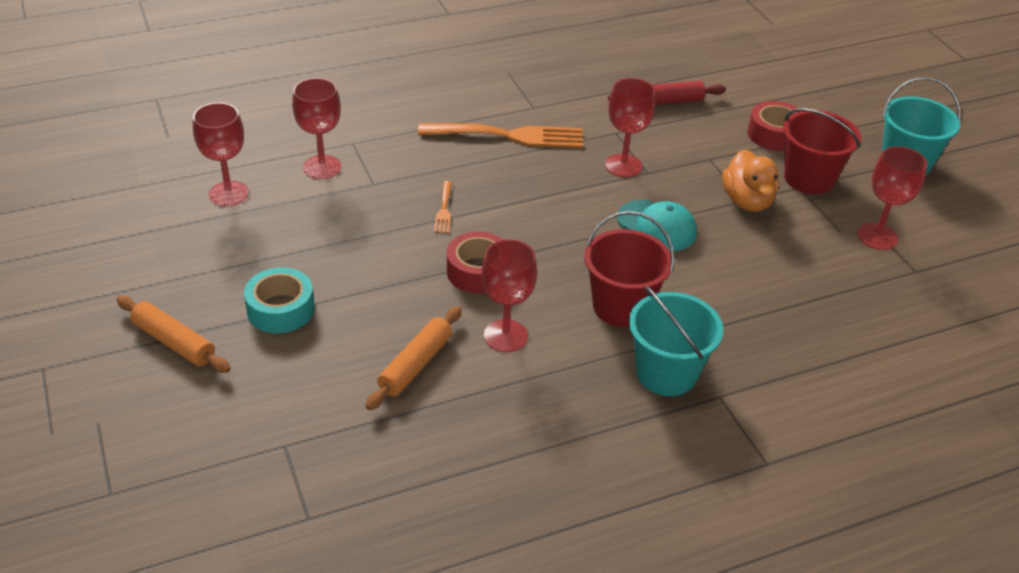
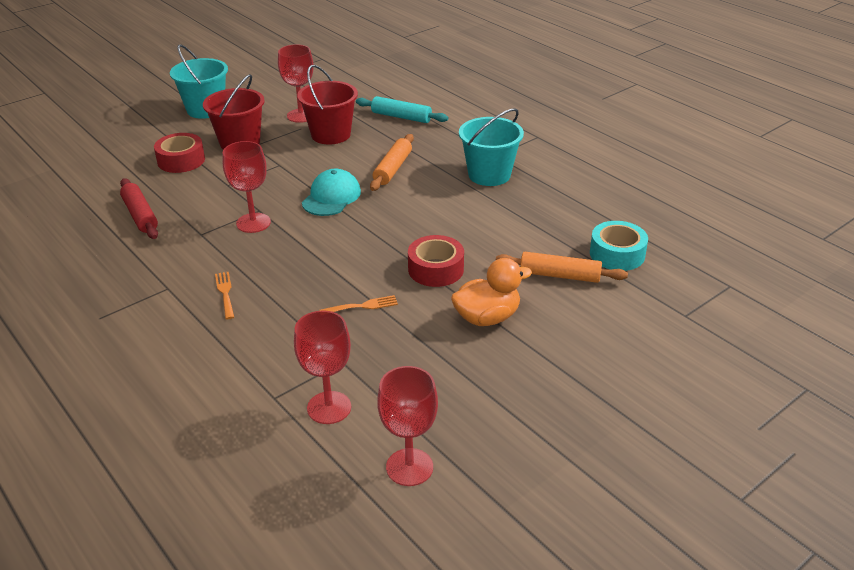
camera: 105 degrees left, 5 degrees down
orange rolling pin [116,296,231,373] -> orange rolling pin moved to [370,134,414,191]
turquoise tape [244,267,315,333] -> turquoise tape moved to [590,221,648,271]
orange fork [418,123,583,148] -> orange fork [215,271,234,319], size x0.44
red goblet [481,239,537,352] -> none
red bucket [584,211,675,327] -> red bucket moved to [297,65,358,145]
orange duck [722,150,779,212] -> orange duck moved to [451,258,532,326]
none -> turquoise rolling pin [356,96,448,123]

